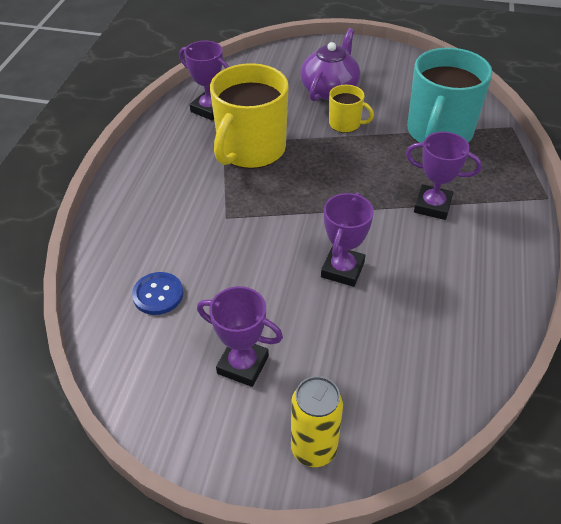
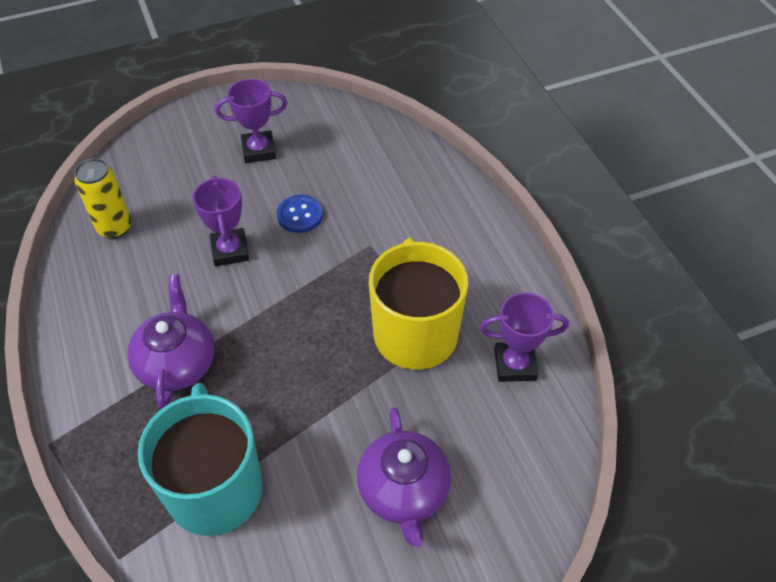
camera: 145 degrees right, 5 degrees up
blue button [132,272,183,315] -> blue button moved to [277,195,323,233]
yellow can [291,376,343,467] -> yellow can moved to [74,158,131,239]
yellow mug [329,85,374,133] -> none
purple trophy [406,132,482,220] -> purple teapot [127,275,214,409]

